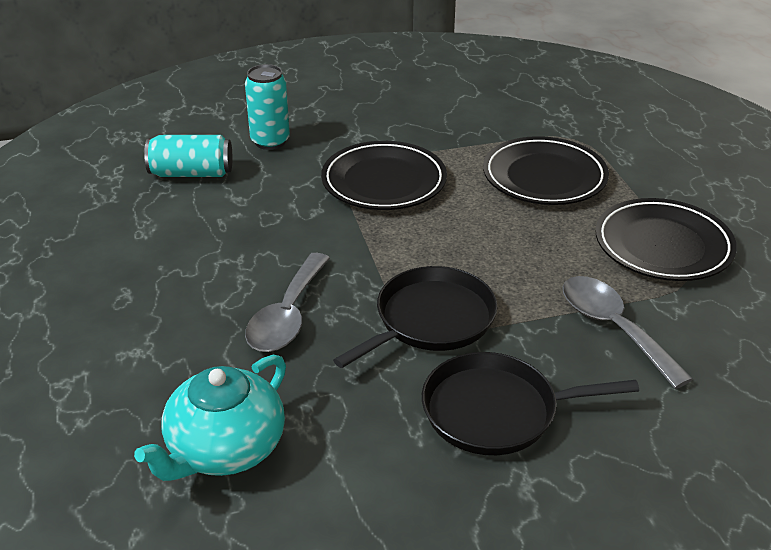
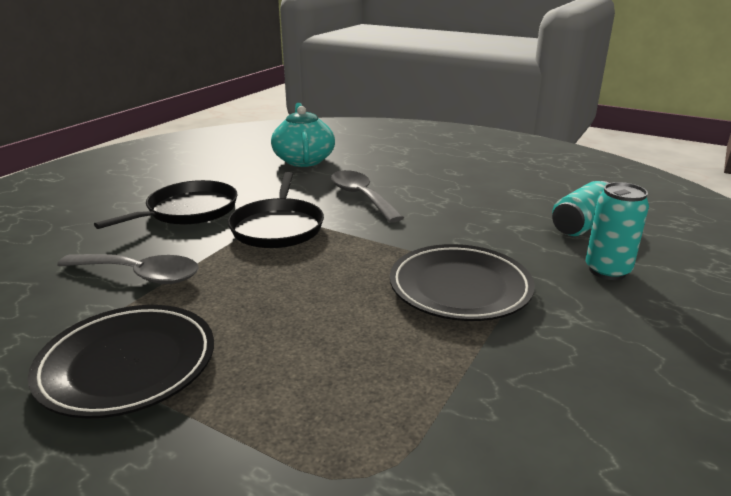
camera: 135 degrees right, 10 degrees down
black plate [483,136,609,205] -> none

